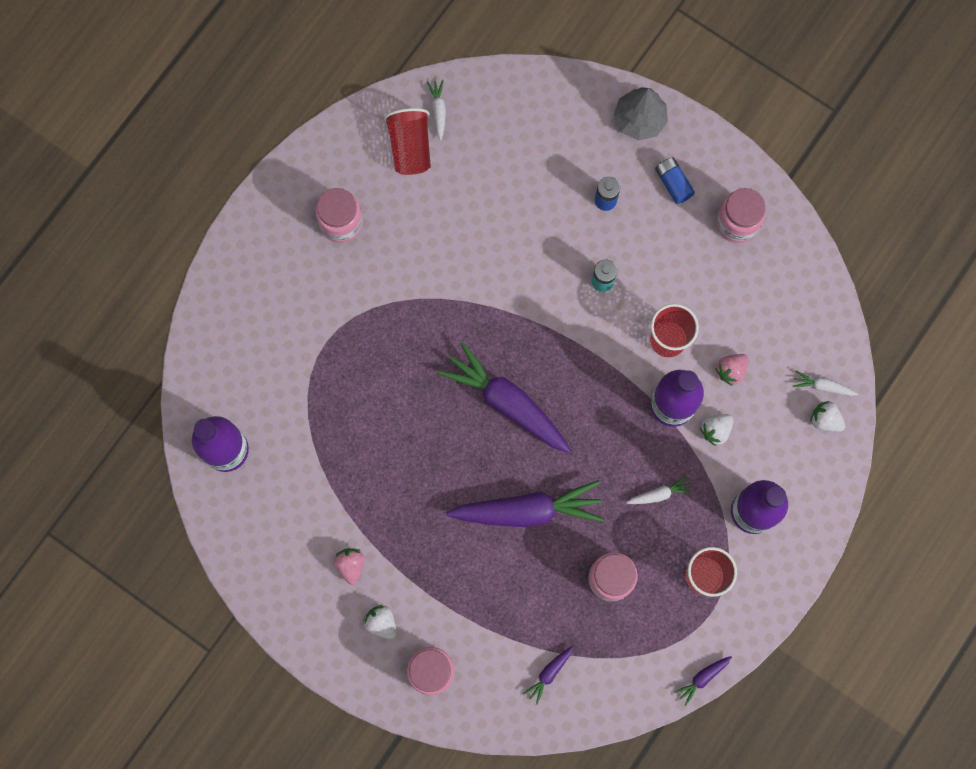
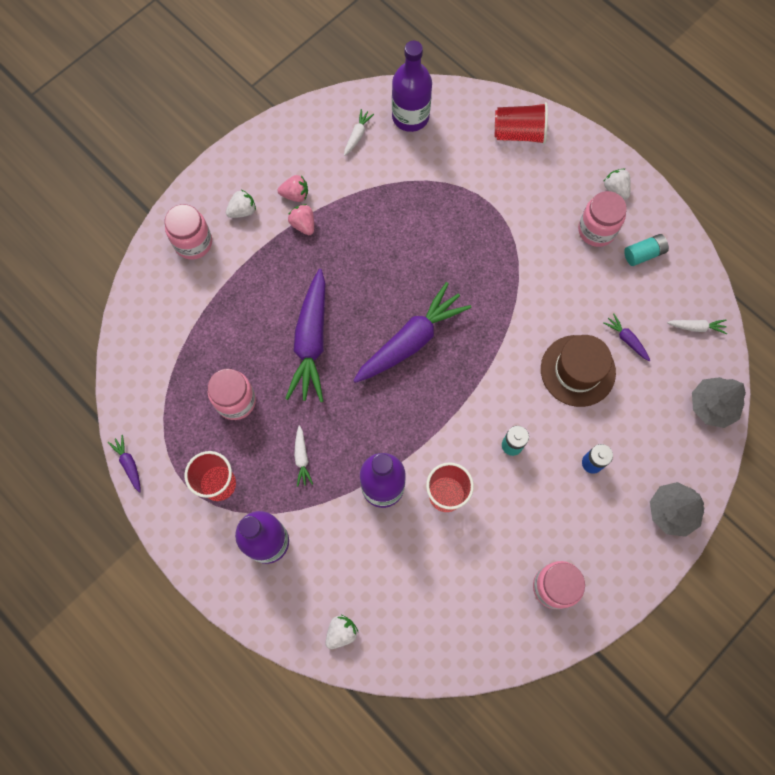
camera: 100 degrees right, 5 degrees down
red cup [384,108,431,175] -> red cup moved to [495,102,548,144]
purple carrot [523,646,573,705] -> purple carrot moved to [603,314,650,362]
blue battery [655,157,695,204] -> none
white strawberry [700,414,733,446] -> white strawberry moved to [603,169,631,200]
pink strawberry [715,354,748,386] -> pink strawberry moved to [288,204,314,235]
white carrot [793,371,858,396] -> white carrot moved to [344,109,374,156]
none -> brown hat [541,335,616,407]
none -> turquoise battery [624,234,669,266]
none -> grey tree [692,377,746,428]

